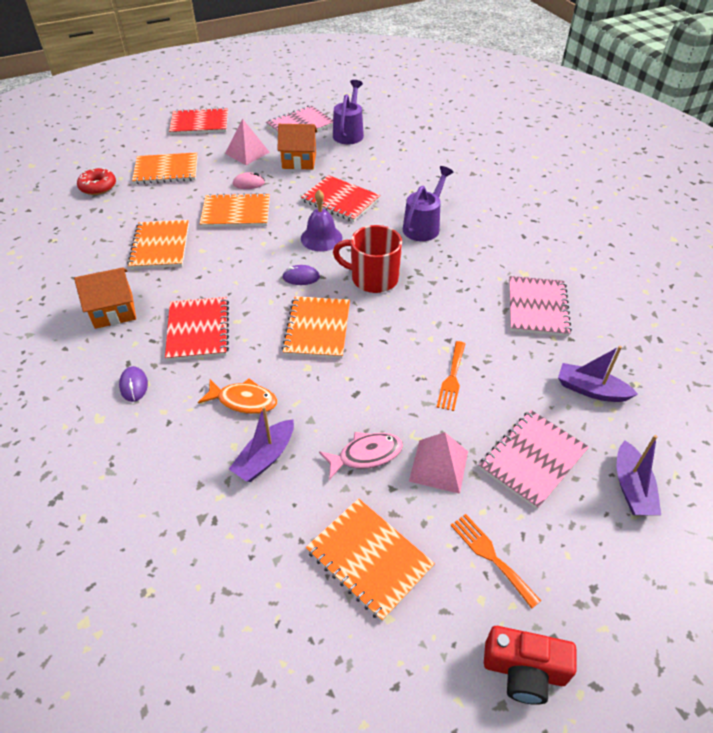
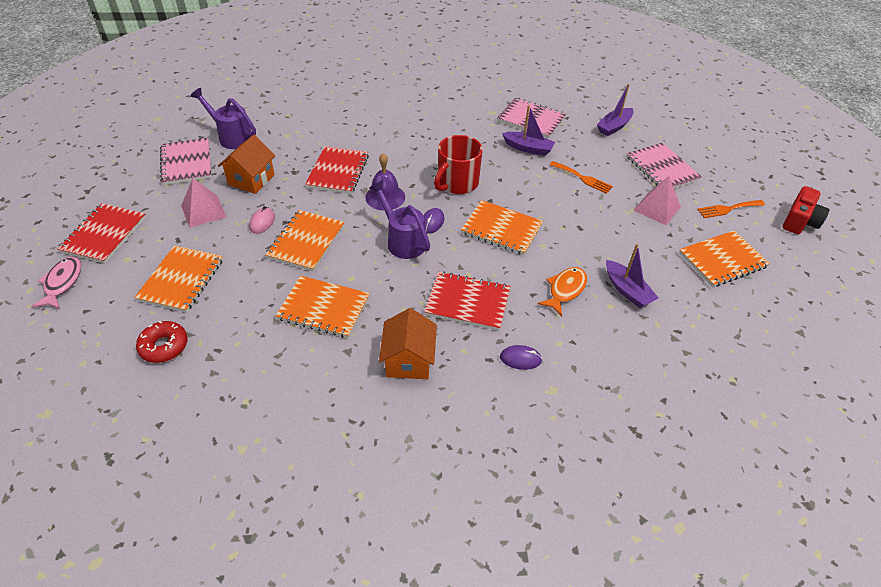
camera: 70 degrees left, 0 degrees up
red notebook [301,175,380,222] -> red notebook turned 45 degrees counterclockwise [305,146,369,194]
pink fish [319,432,403,480] -> pink fish moved to [31,257,81,309]
purple watering can [403,166,454,241] -> purple watering can moved to [369,181,430,259]
purple boat [617,435,661,515] -> purple boat moved to [502,105,555,156]

